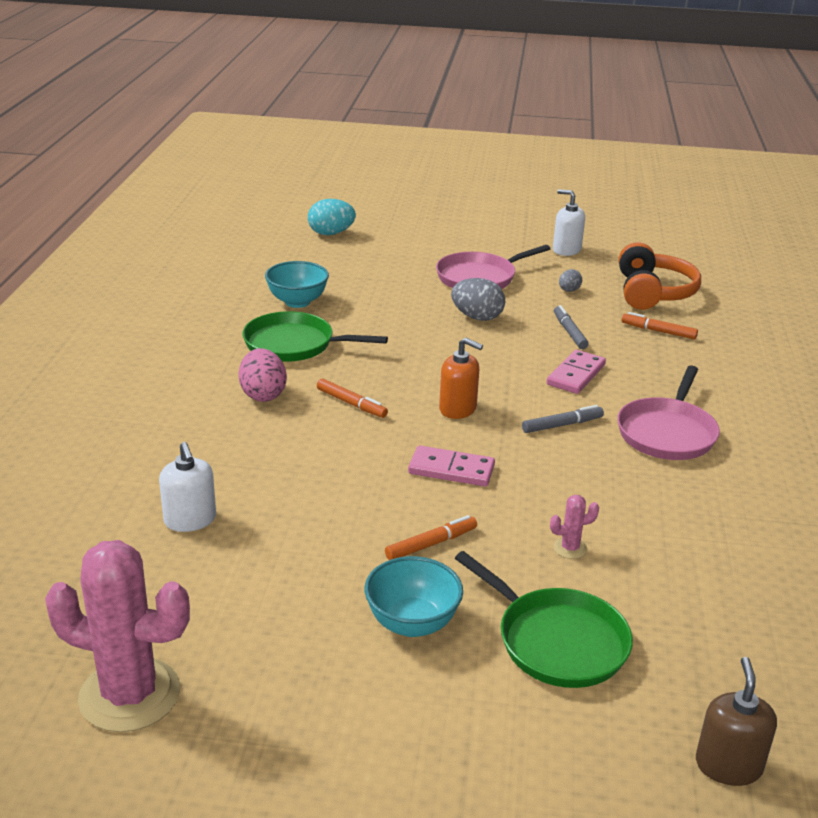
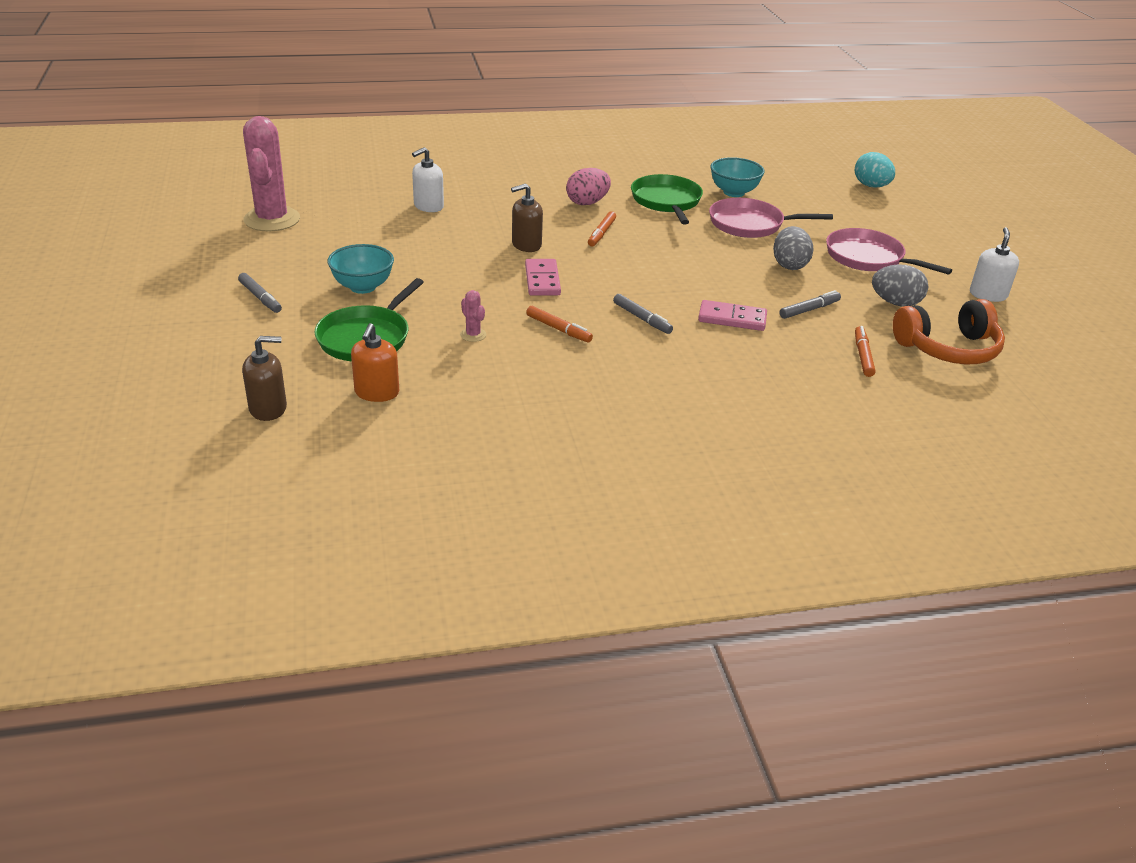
camera: 70 degrees right, 5 degrees up
orange marker [385,515,477,560] -> orange marker moved to [526,306,593,343]
orange soap dispenser [439,338,483,419] -> orange soap dispenser moved to [351,323,399,402]
grey egg [559,269,582,292] -> grey egg [872,264,928,307], size x1.79
pink pan [617,365,720,460] -> pink pan moved to [709,198,833,238]
none -> grey marker [238,273,282,313]
none -> brown soap dispenser [511,183,543,252]

